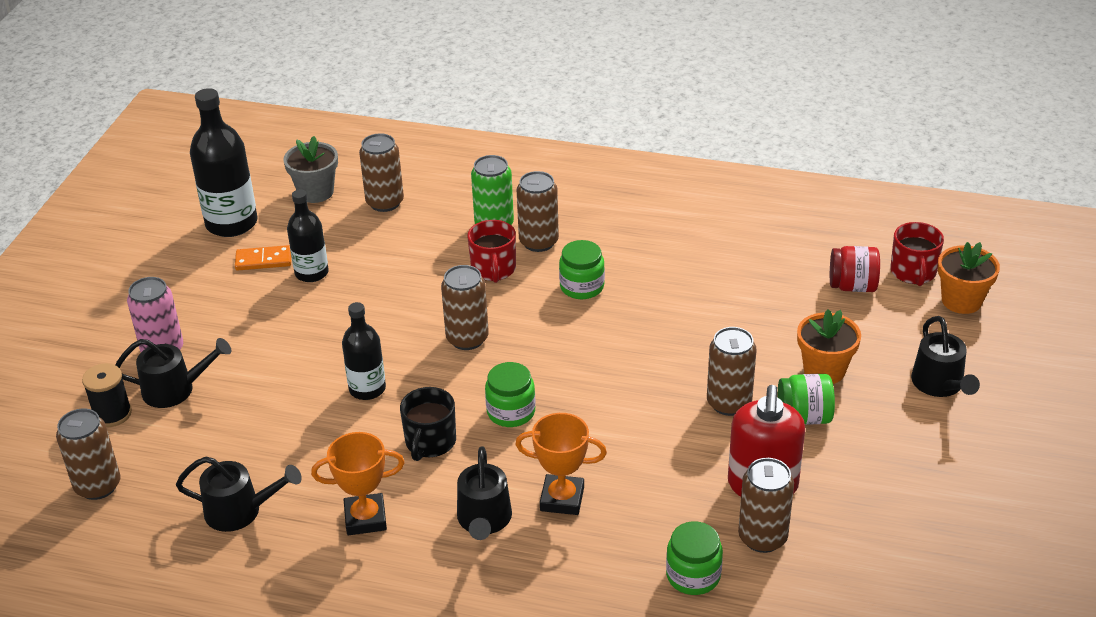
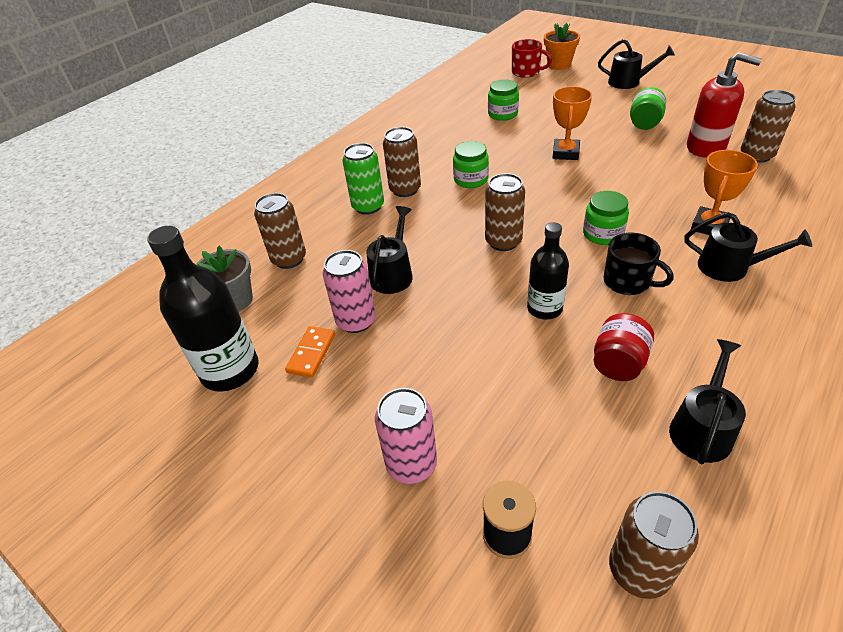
camera: 65 degrees left, 5 degrees up
black watering can [115,338,231,408] -> black watering can moved to [367,206,413,294]
black bottle [287,190,329,282] -> pink can [323,250,376,333]
orange trophy [311,432,405,535] -> orange trophy moved to [553,86,592,160]
red mug [467,220,516,283] -> none
green jar [666,521,723,595] -> green jar moved to [488,80,519,121]
brown can [707,327,757,416] -> none
orange flower pot [797,309,861,384] -> none
red jar [830,246,880,292] -> red jar moved to [594,313,654,381]

